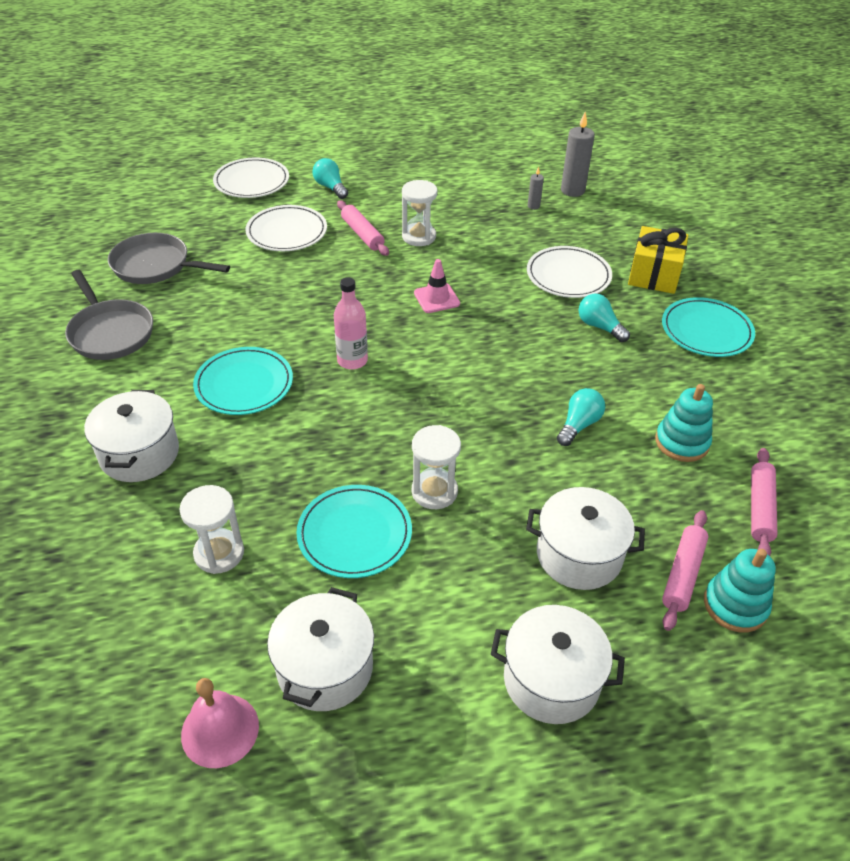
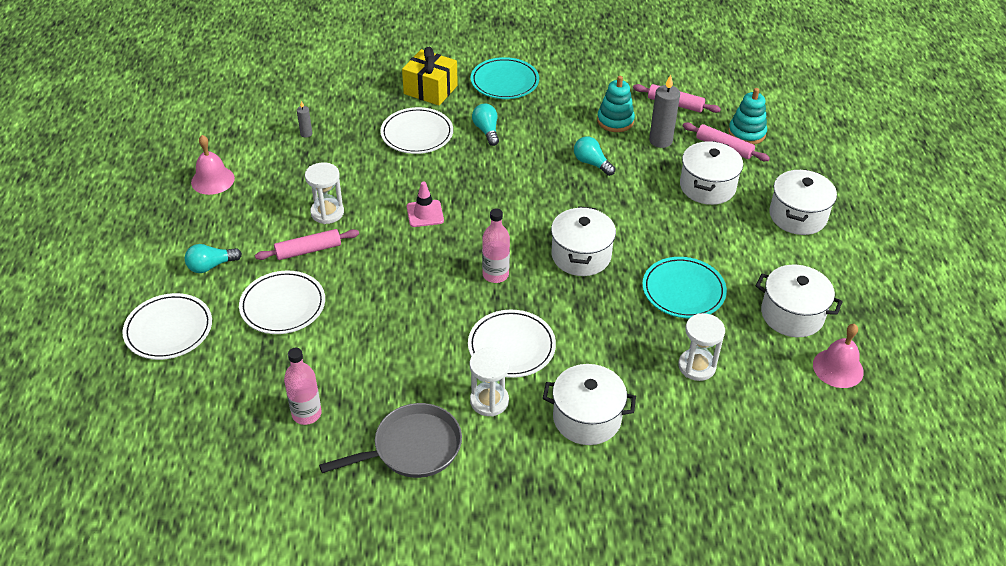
camera: 80 degrees left, 0 degrees up
grey pan [108,233,230,284] -> pink bottle [284,348,322,425]
turquoise plate [193,347,293,415] -> white plate [468,310,556,378]
white hourglass [412,425,461,509] -> white hourglass moved to [470,347,510,417]
grey candle [561,112,595,197] -> grey candle moved to [649,75,680,148]
turquoise light bulb [579,294,630,342] -> turquoise light bulb turned 105 degrees clockwise [472,104,499,146]
none -> pink bell [191,135,235,195]
none -> white pot [551,206,616,276]

